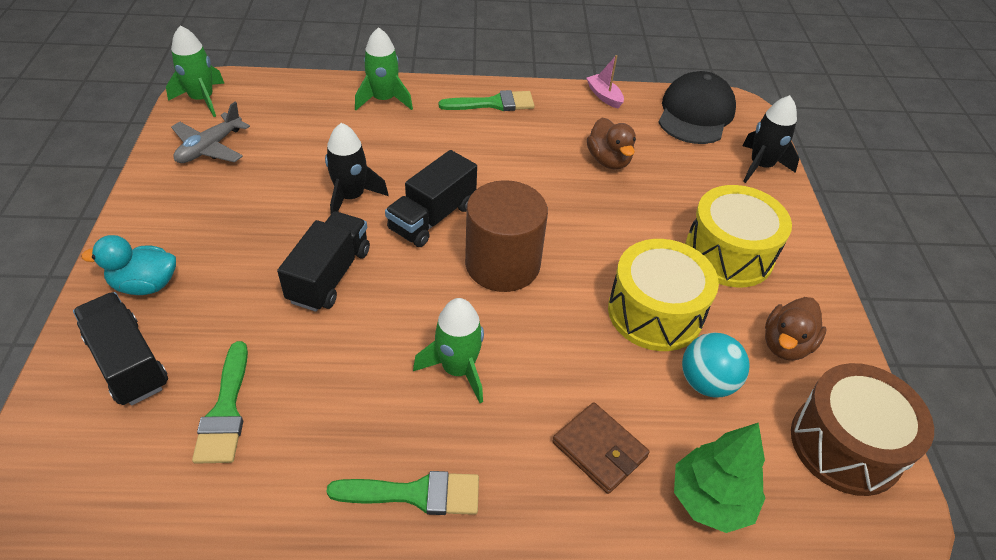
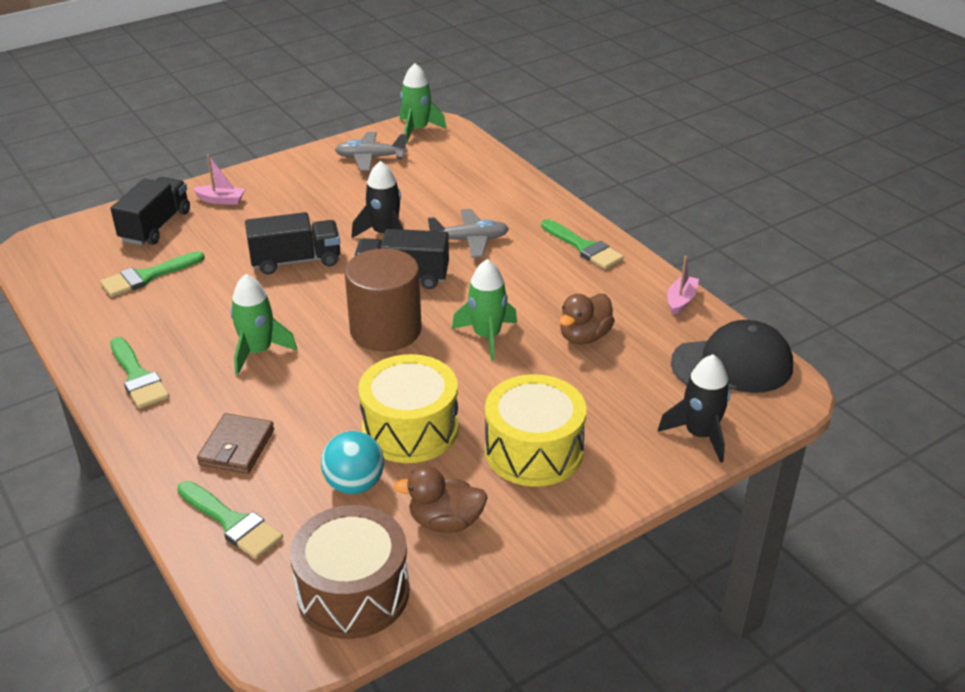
camera: 60 degrees right, 10 degrees down
turquoise duck [81,235,176,295] -> pink boat [193,154,245,205]
green rocket [355,27,413,110] -> green rocket moved to [452,259,517,360]
green tree [674,423,765,533] -> green brush [177,481,283,559]
none -> grey plane [428,209,509,258]

